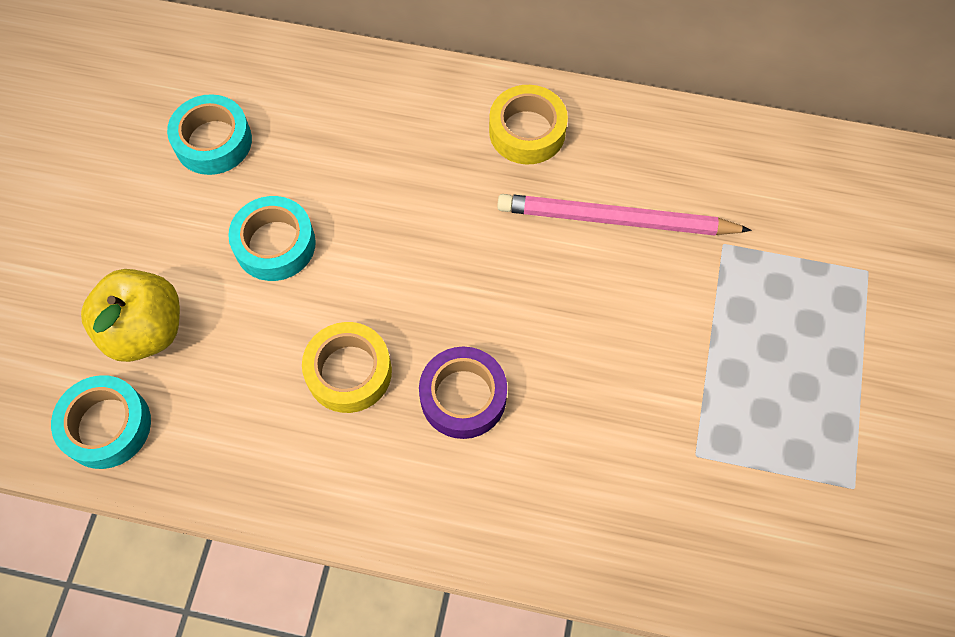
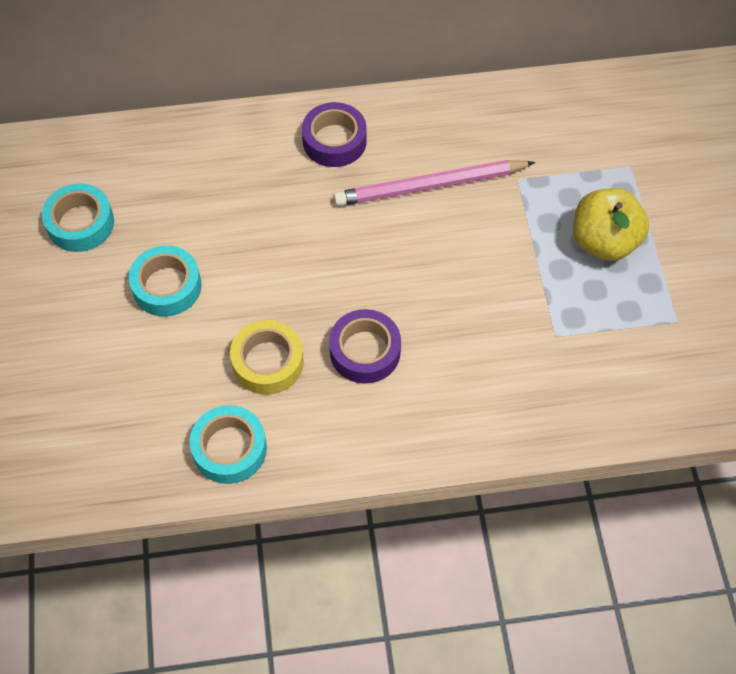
camera: 20 degrees left, 5 degrees down
turquoise tape [51,375,151,469] -> turquoise tape moved to [189,405,267,484]
yellow apple [81,269,180,362] -> yellow apple moved to [573,188,649,261]
yellow tape [489,85,568,164] -> purple tape [302,102,367,167]

